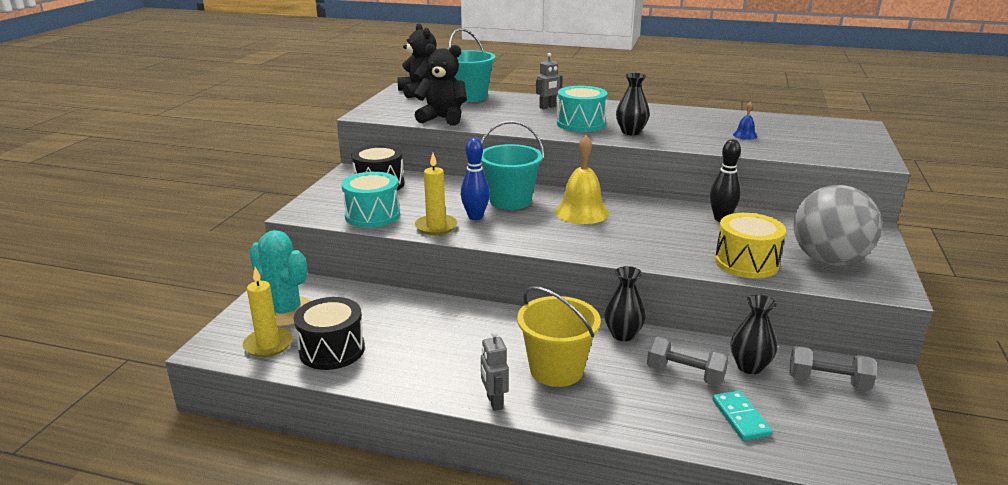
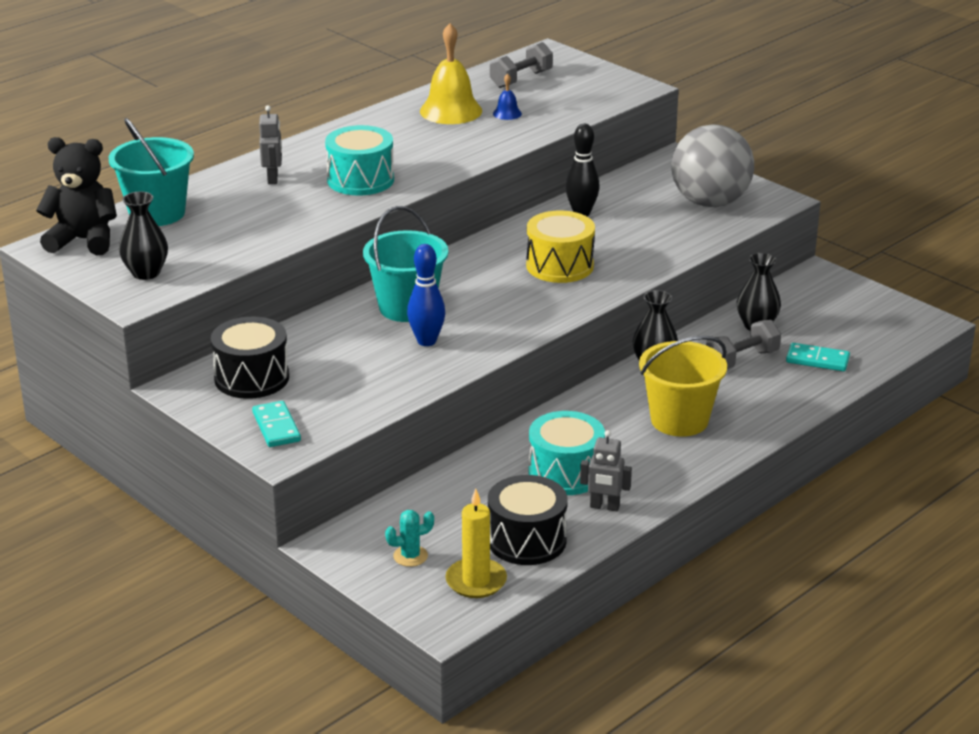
camera: 60 degrees left, 5 degrees up
turquoise cactus [249,230,310,327] -> turquoise cactus [385,510,434,567], size x0.46
turquoise drum [341,172,400,228] -> turquoise drum moved to [528,411,605,495]
black teddy bear [414,44,467,126] -> none
yellow candle [415,153,457,235] -> none
grey robot [481,331,509,411] -> grey robot moved to [580,430,632,511]
yellow bell [555,135,609,224] -> yellow bell moved to [420,23,482,124]
black vase [616,73,650,135] -> black vase moved to [119,191,168,280]
yellow drum [715,213,786,278] -> yellow drum moved to [526,211,595,283]
grey dumbbell [789,346,876,391] -> grey dumbbell moved to [490,42,553,88]
none -> turquoise domino [252,401,301,447]

